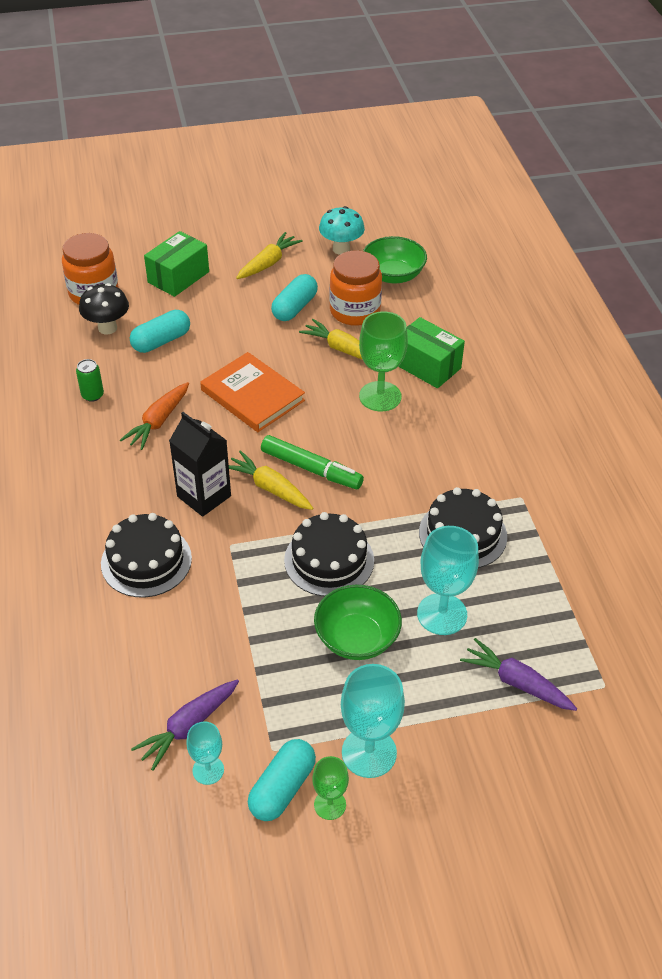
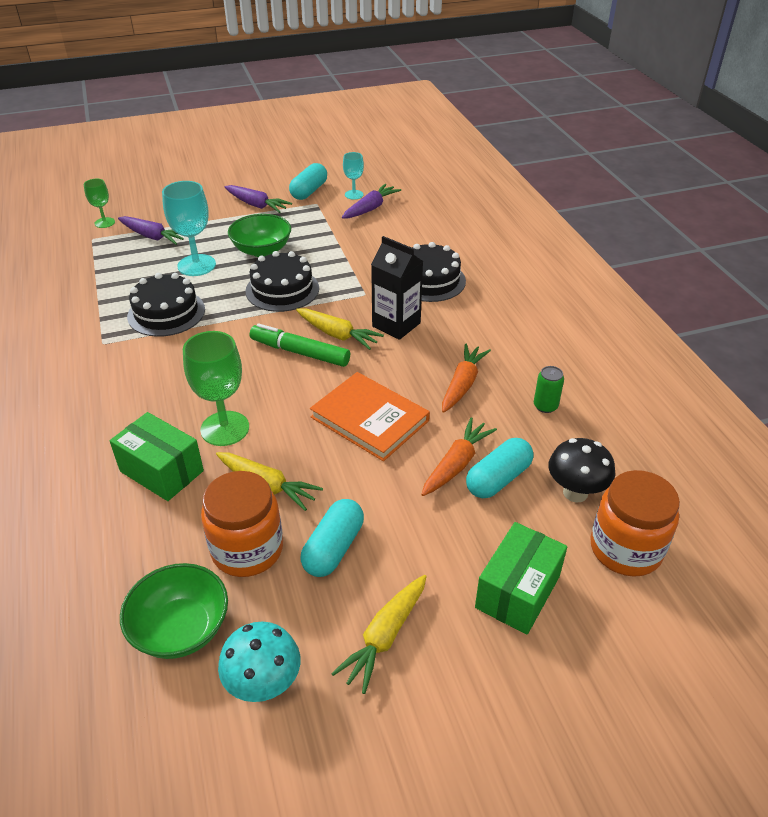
camera: 175 degrees right, 5 degrees down
green goblet [312,756,349,820] -> green goblet moved to [84,179,115,228]
turquoise goblet [341,664,405,778] -> purple carrot [225,185,292,213]
none -> orange carrot [421,417,497,496]

